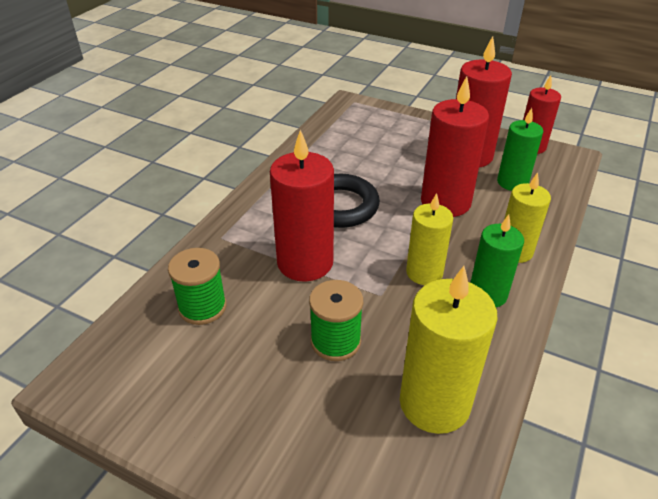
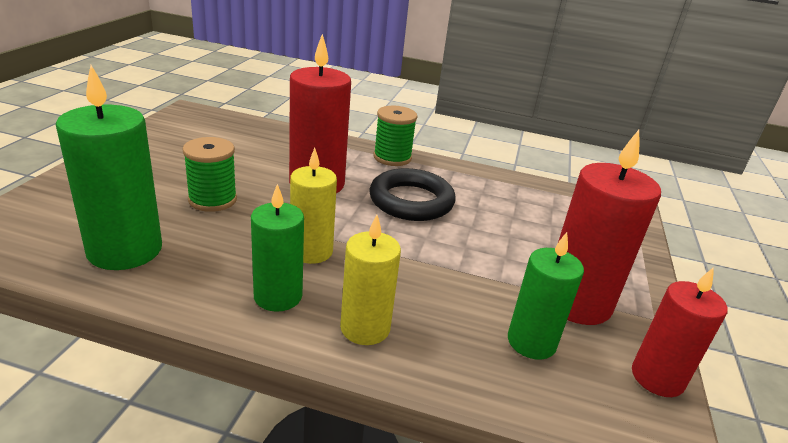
camera: 75 degrees right, 10 degrees down
green spool [168,248,227,325] -> green spool moved to [373,106,417,166]
yellow candle [400,266,497,434] -> green candle [56,65,162,270]
red candle [421,76,489,217] -> none

